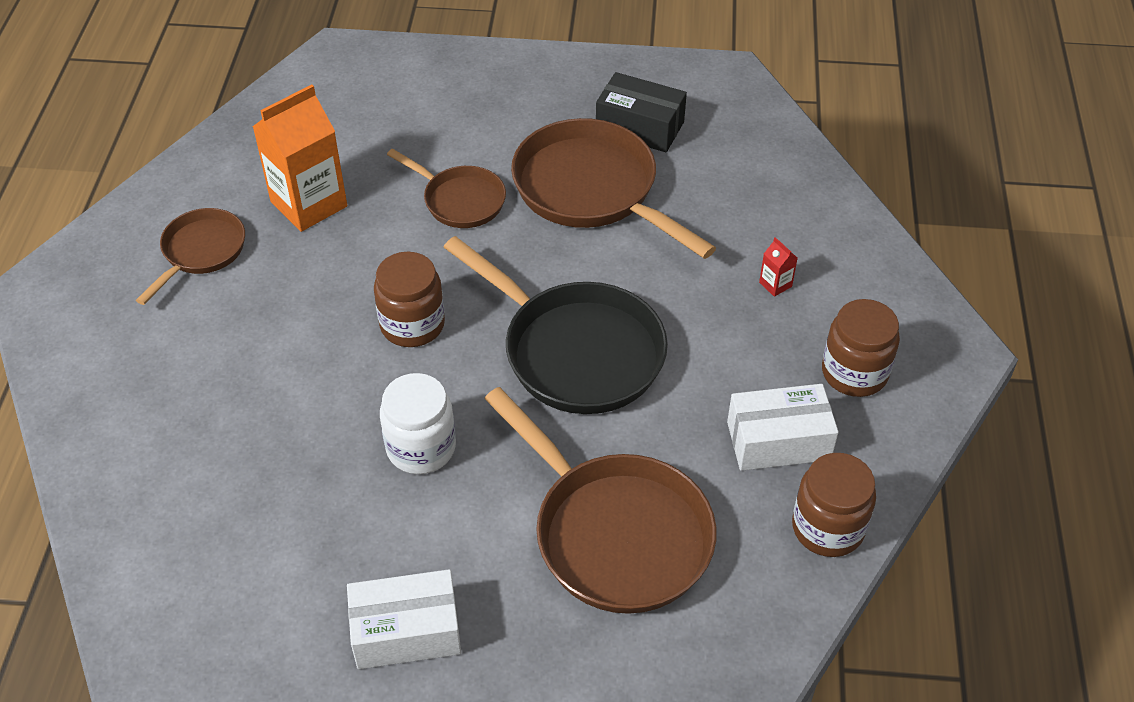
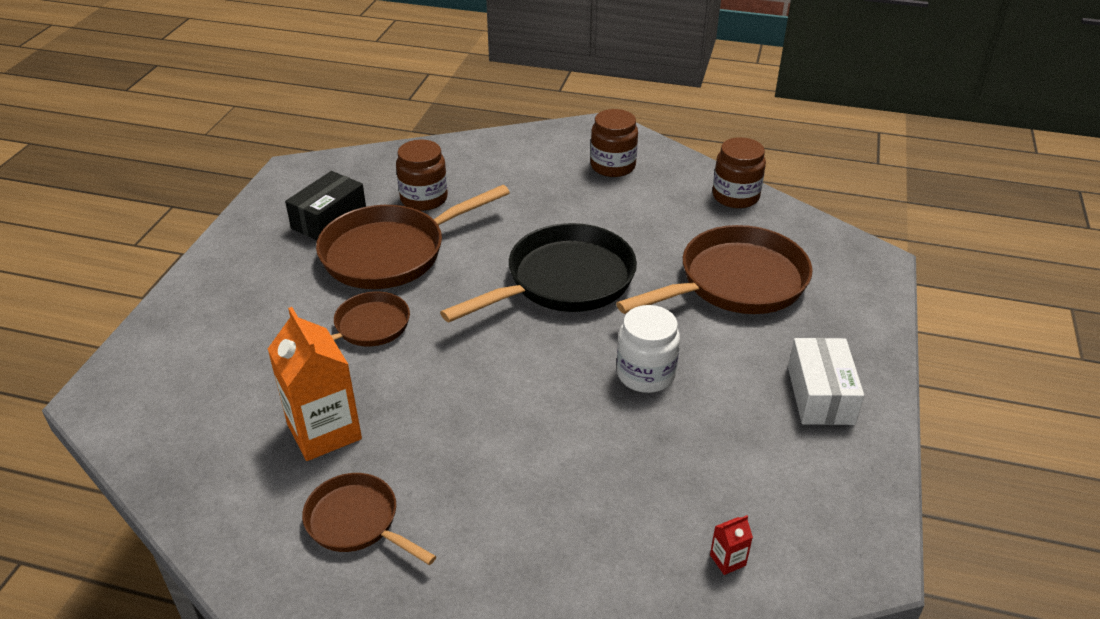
camera: 80 degrees left, 10 degrees down
brown jar [374,252,445,347] -> brown jar moved to [396,140,448,211]
white box [727,384,839,471] -> none
red carton [759,237,798,297] -> red carton moved to [710,515,753,575]

